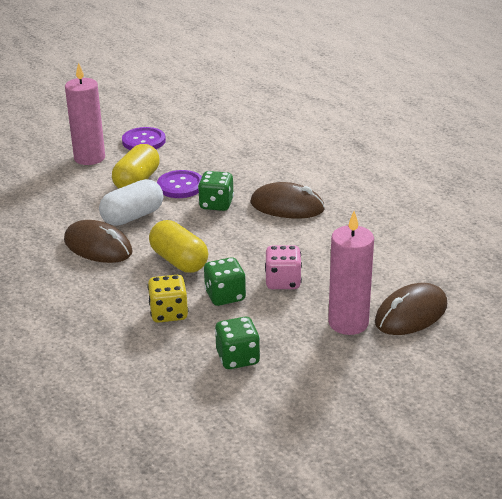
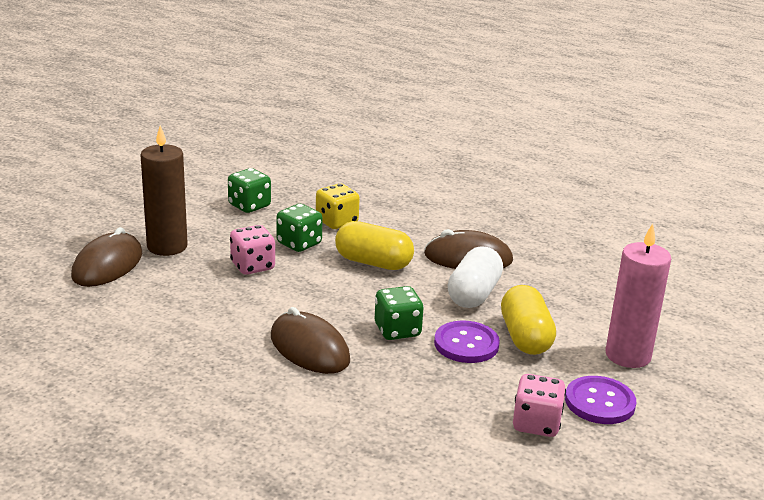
camera: 150 degrees right, 5 degrees down
brown mouse [250,182,325,219] -> brown mouse turned 60 degrees clockwise [271,307,350,374]
pink candle [328,211,374,335] -> brown candle [141,125,188,256]
none -> pink dice [513,374,566,437]

